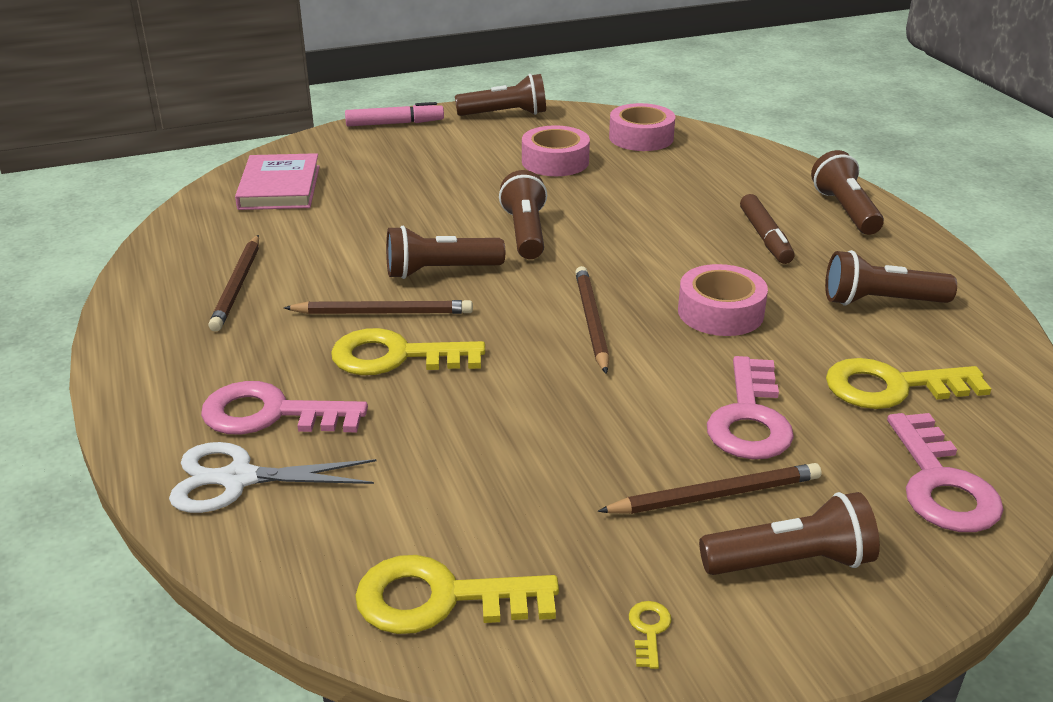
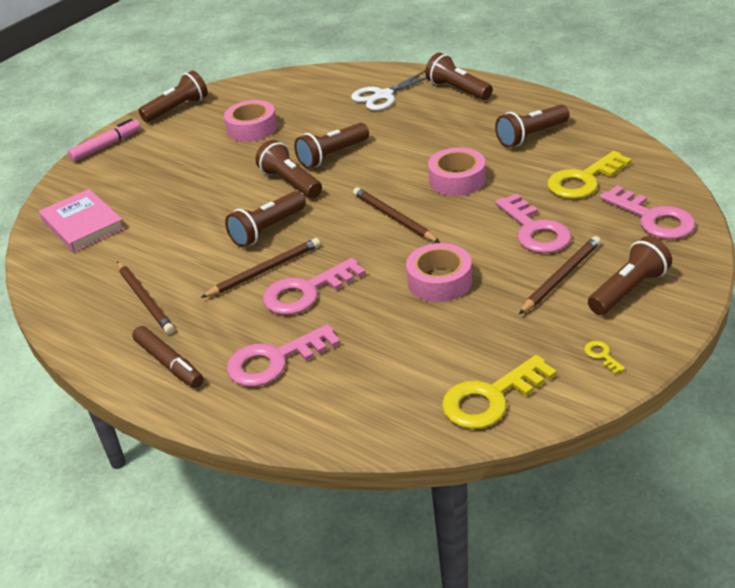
camera: 30 degrees left, 5 degrees up
white scissors [169,442,377,513] -> white scissors moved to [351,71,427,111]
yellow key [331,328,485,375] -> pink key [263,258,366,315]
pink tape [609,103,675,151] -> pink tape moved to [406,243,472,302]
brown marker [740,194,795,264] -> brown marker moved to [132,326,203,388]
none -> brown flashlight [294,123,369,169]

